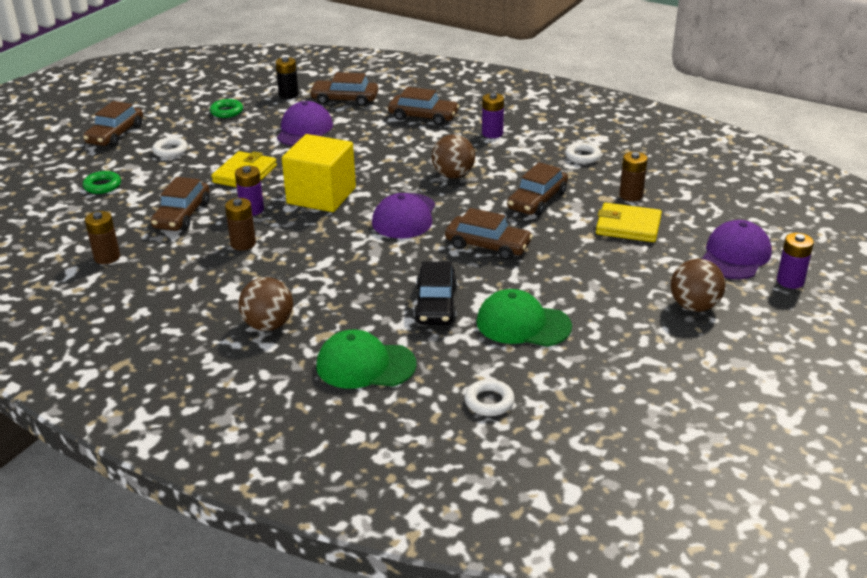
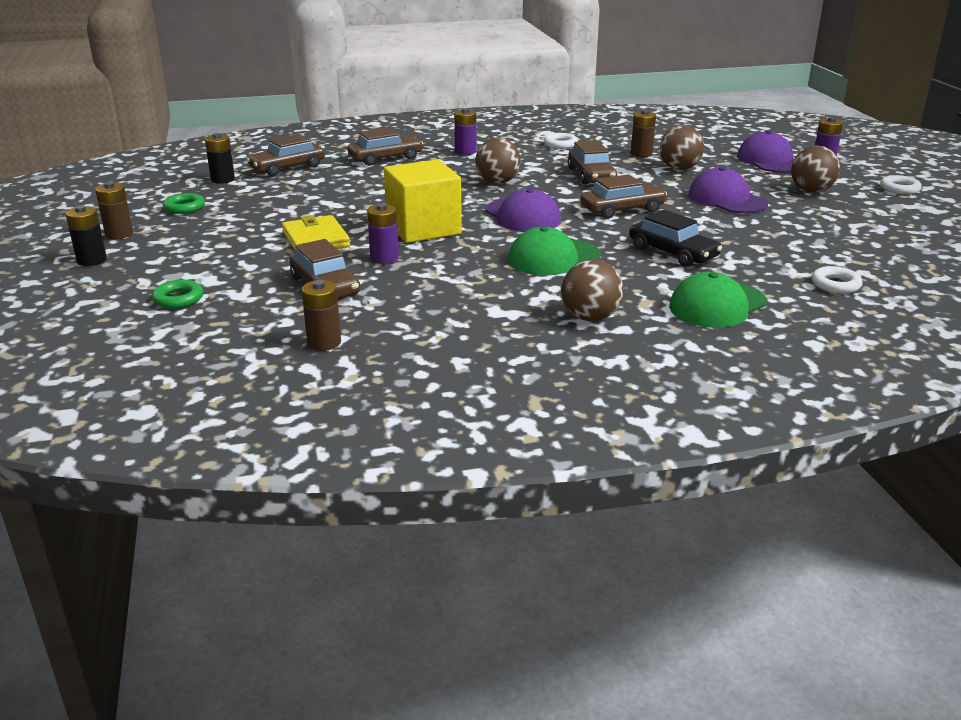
camera: 45 degrees left, 5 degrees down
brown car [83,101,143,147] -> black battery [66,205,107,266]
white ring [152,137,188,158] -> white ring moved to [880,175,922,195]
brown battery [225,198,256,251] -> brown battery moved to [95,182,133,239]
purple cap [277,101,333,146] -> purple cap moved to [688,167,768,214]
green cap [476,289,572,347] -> green cap moved to [508,226,601,275]
yellow wallet [596,203,662,242] -> brown ball [660,126,704,170]

